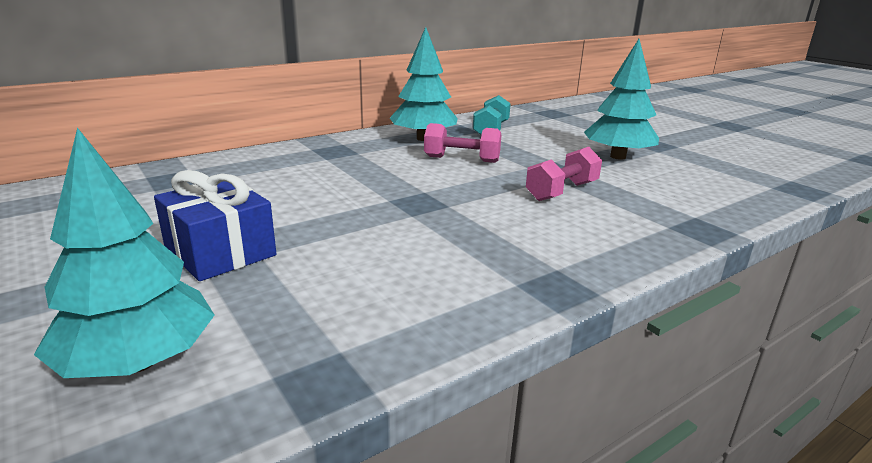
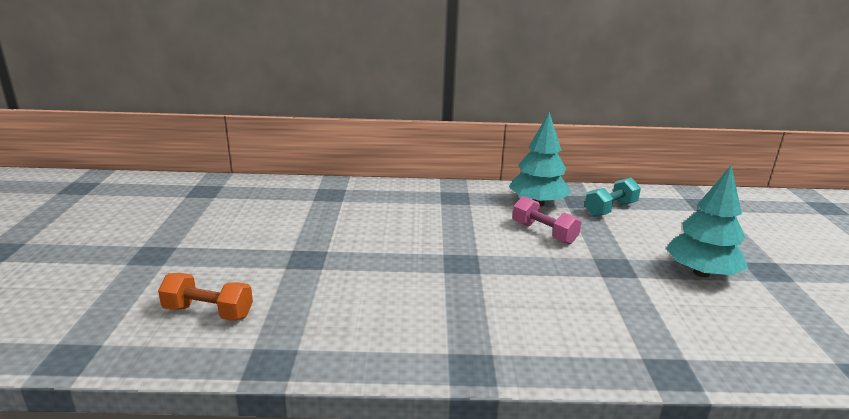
camera: 35 degrees right, 0 degrees up
turquoise tree [34,128,214,378] -> orange dumbbell [158,273,253,321]
blue gift [154,170,276,281] -> none
pink dumbbell [526,147,602,201] -> none

